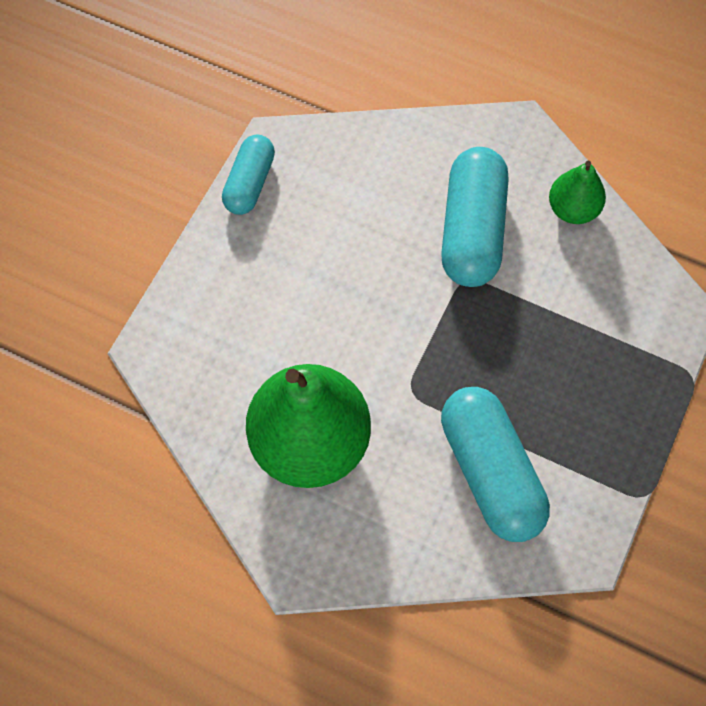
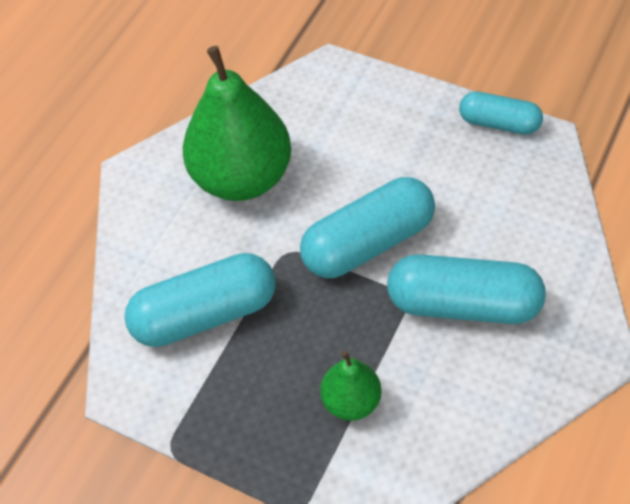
camera: 95 degrees right, 10 degrees down
green pear [549,161,606,224] -> green pear moved to [320,351,382,421]
none -> turquoise capsule [300,177,435,278]

